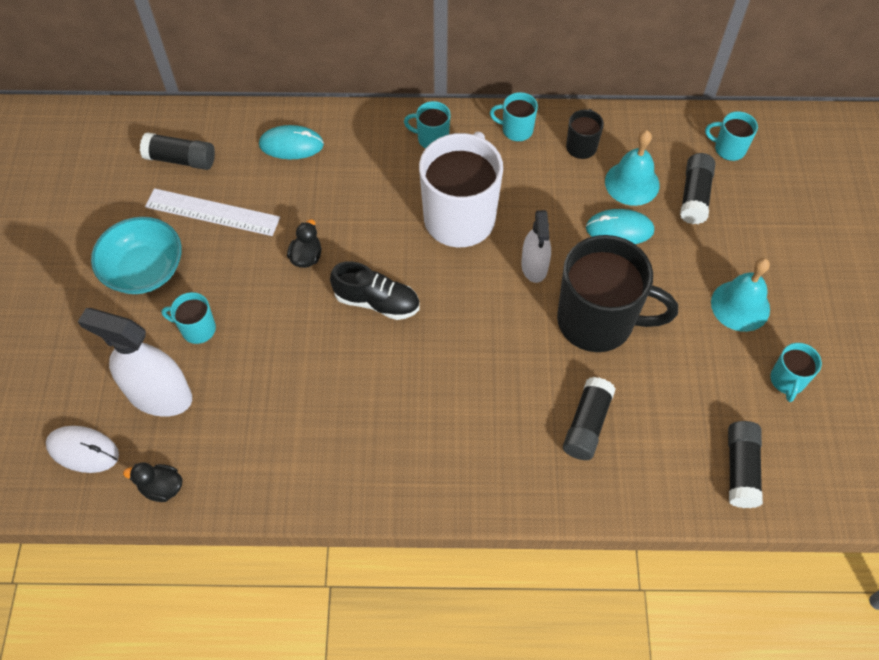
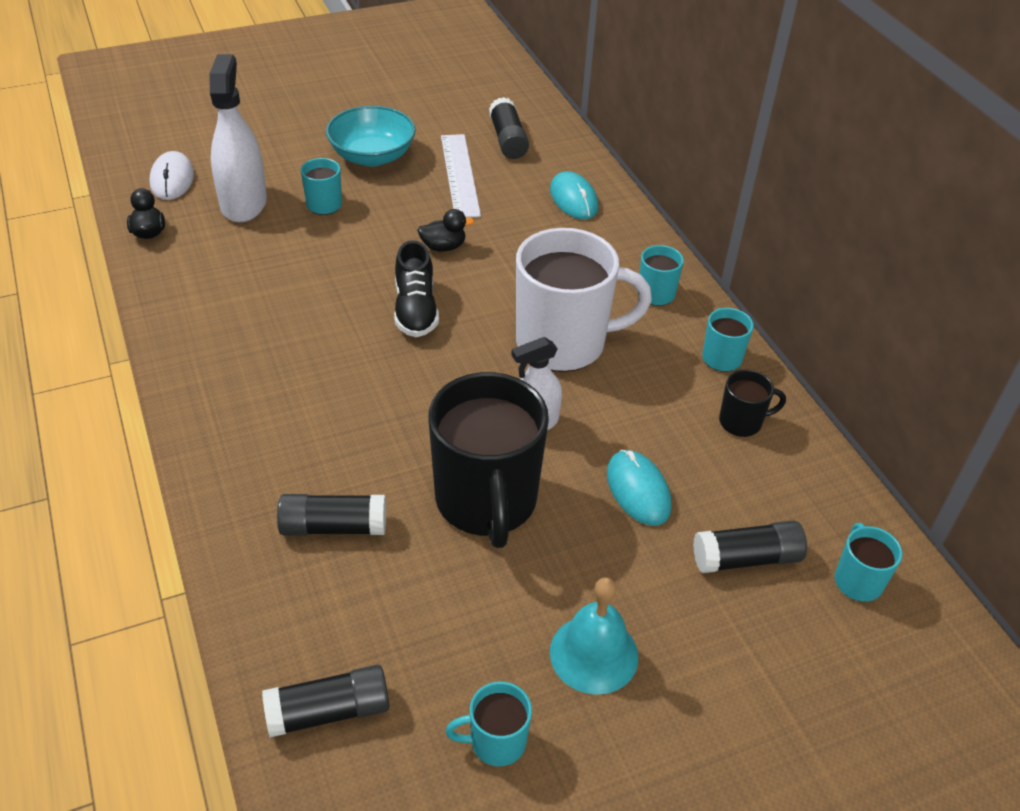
camera: 65 degrees right, 15 degrees down
turquoise bell [605,130,660,206] -> none

